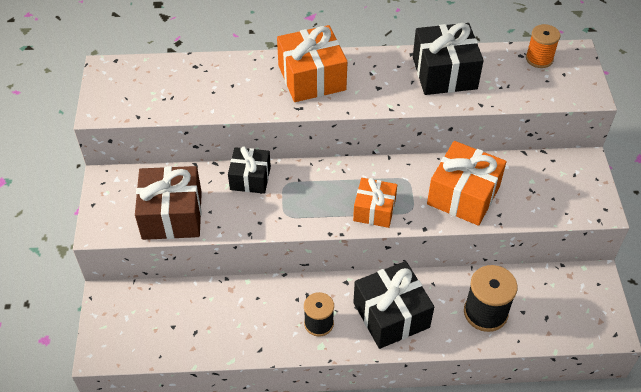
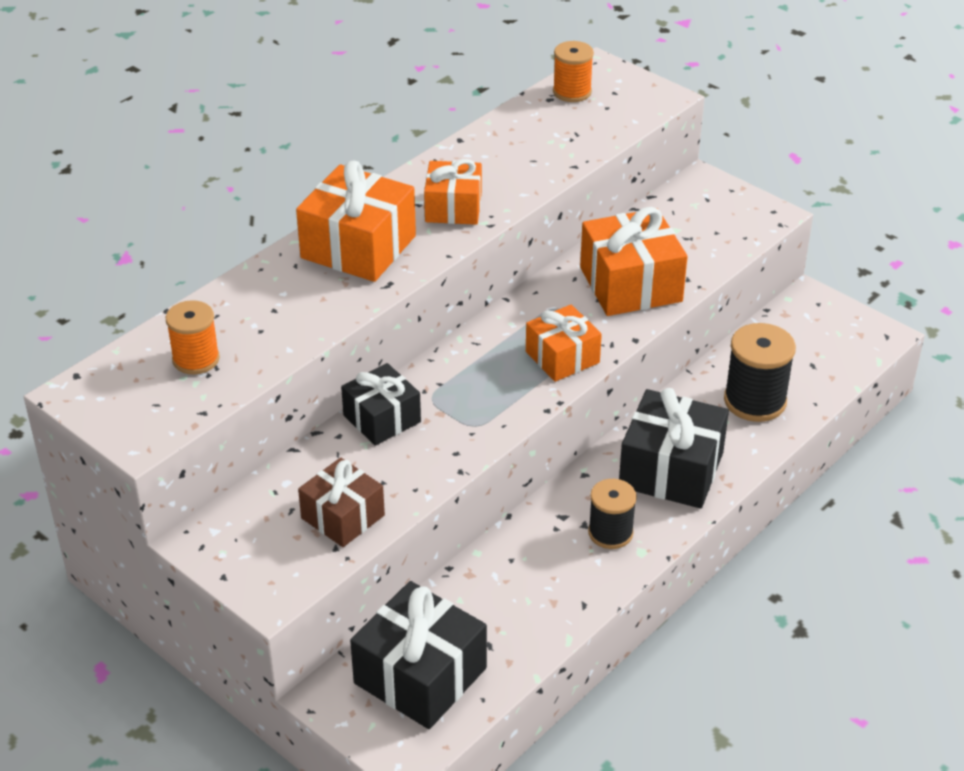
camera: 45 degrees left, 10 degrees down
brown gift [135,166,202,240] -> brown gift [298,458,385,547], size x0.64
black gift [413,23,484,95] -> black gift moved to [350,581,487,729]
none -> orange spool [166,300,220,374]
none -> orange gift [424,159,482,225]

